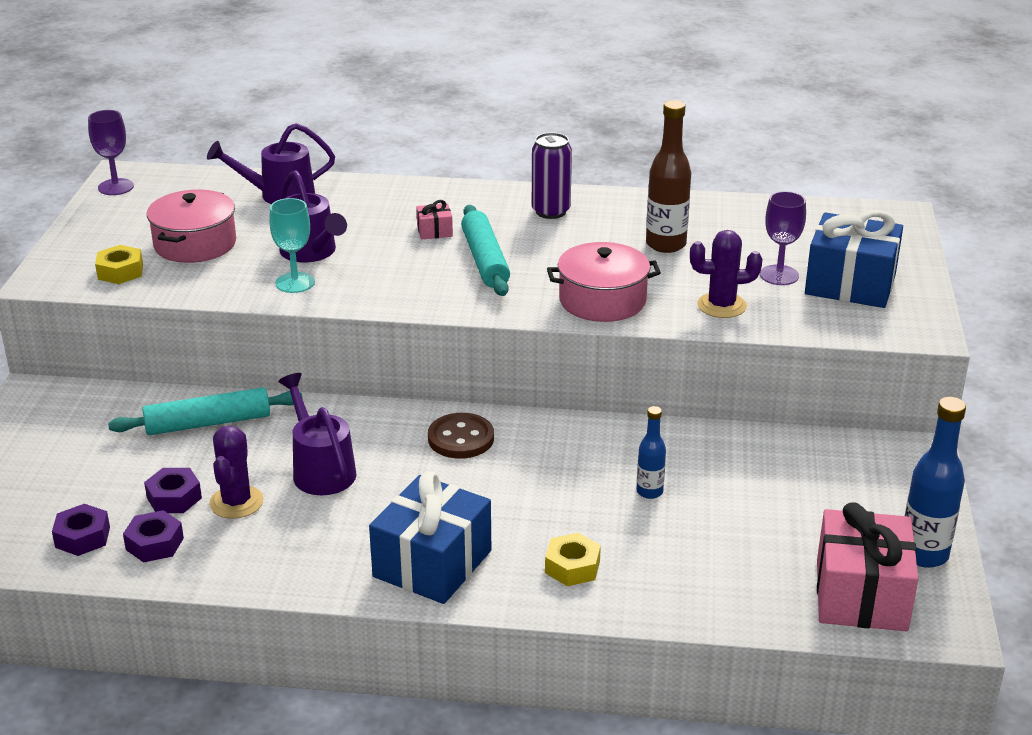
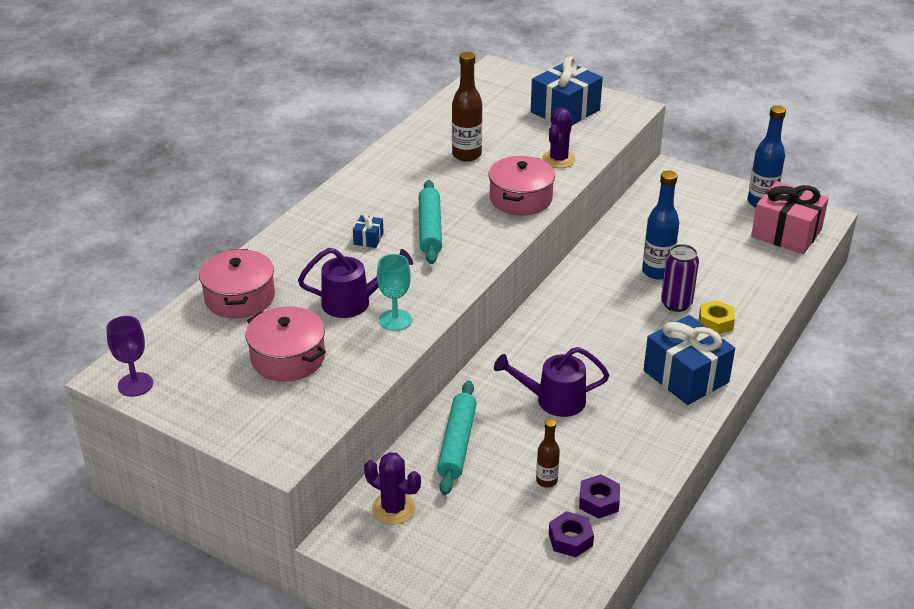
camera: 65 degrees left, 5 degrees up
yellow nut [95,245,143,284] -> none
purple nut [144,468,202,513] -> brown bottle [536,419,560,488]
purple watering can [207,123,335,204] -> pink pot [199,249,275,318]
purple cactus [209,425,263,519] -> purple cactus moved to [364,452,421,525]
pink gift [416,200,453,239] -> blue gift [353,213,384,248]
brown button [428,413,494,459] -> none
turquoise rolling pin [461,205,510,296] -> turquoise rolling pin turned 75 degrees clockwise [419,180,442,264]
purple can [532,133,572,219] -> purple can moved to [661,244,699,312]
blue bottle [636,406,666,499] -> blue bottle [642,170,679,280], size x1.74
purple goblet [760,191,806,285] -> none

